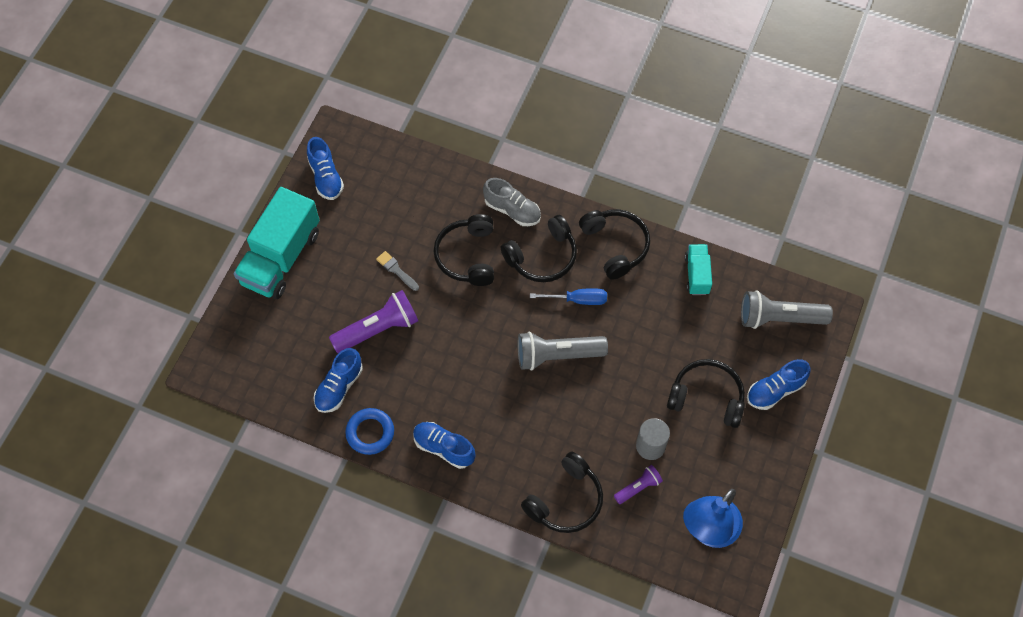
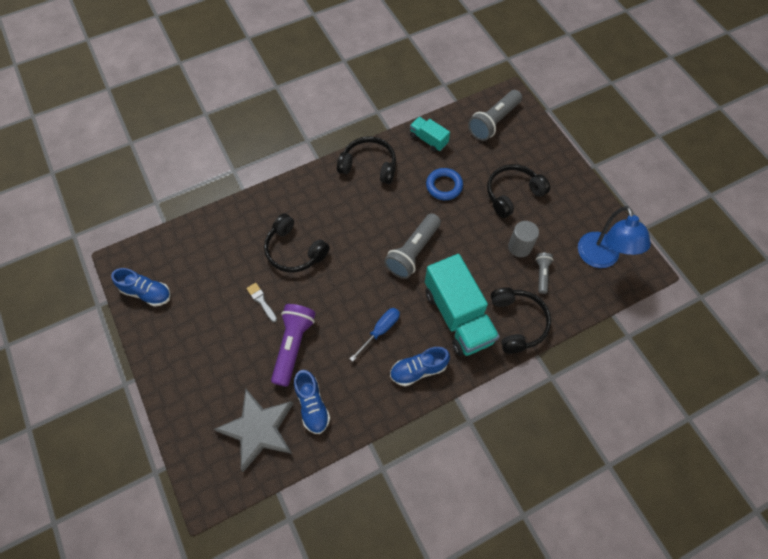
camera: 50 degrees left, 0 degrees up
turquoise truck [234,187,320,299] -> turquoise truck moved to [425,254,500,356]
blue ring [345,408,394,455] -> blue ring moved to [426,168,463,200]
grey brush [376,251,419,291] -> grey brush turned 60 degrees clockwise [246,283,277,323]
grey shoe [483,178,541,226] -> none
black headphones [501,215,577,282] -> none
blue screwdriver [530,288,607,305] -> blue screwdriver moved to [350,308,400,362]
purple flashlight [614,465,663,504] -> grey flashlight [535,253,553,294]
blue shoe [747,359,810,410] -> none
none -> grey star [214,389,293,472]

